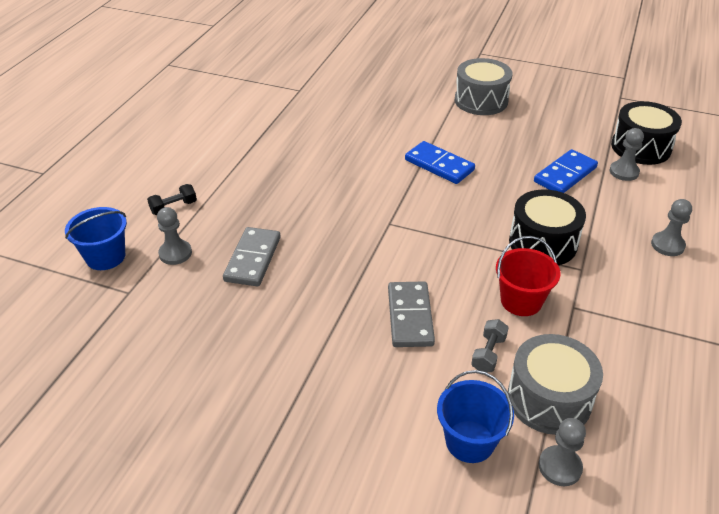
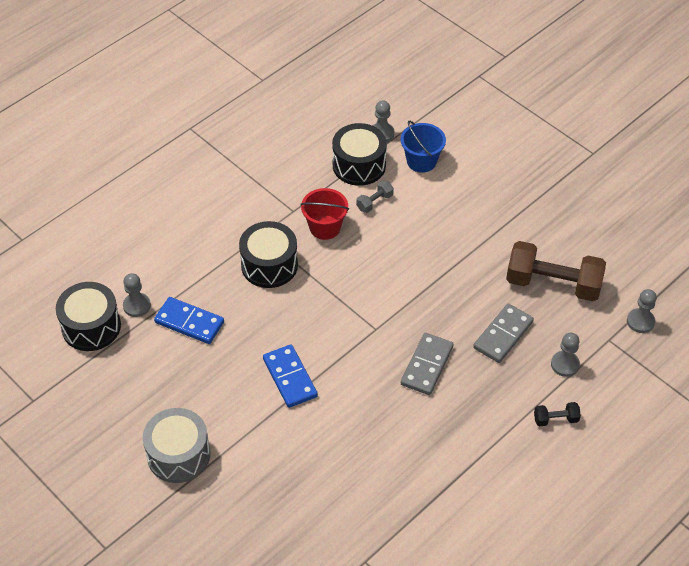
camera: 155 degrees left, 10 degrees up
blue bucket [65,207,127,270] -> none
grey domino [388,282,435,347] -> grey domino moved to [401,333,454,395]
grey drum [507,334,603,435] -> black drum [332,123,387,186]
blue domino [534,149,598,193] -> blue domino turned 45 degrees clockwise [154,297,224,344]
grey pawn [651,199,692,256] -> grey pawn moved to [627,289,657,333]
none -> brown dumbbell [506,241,606,301]

